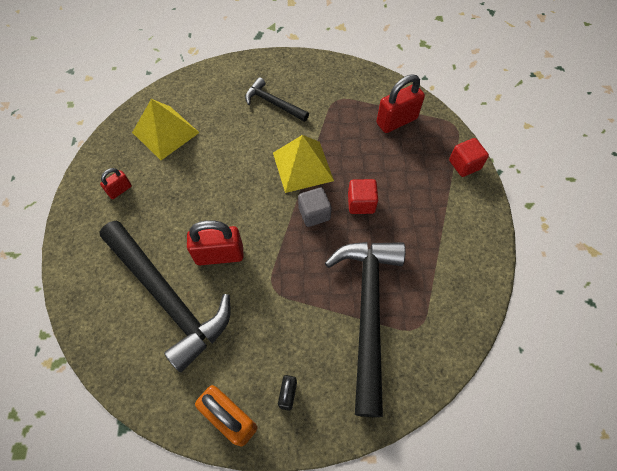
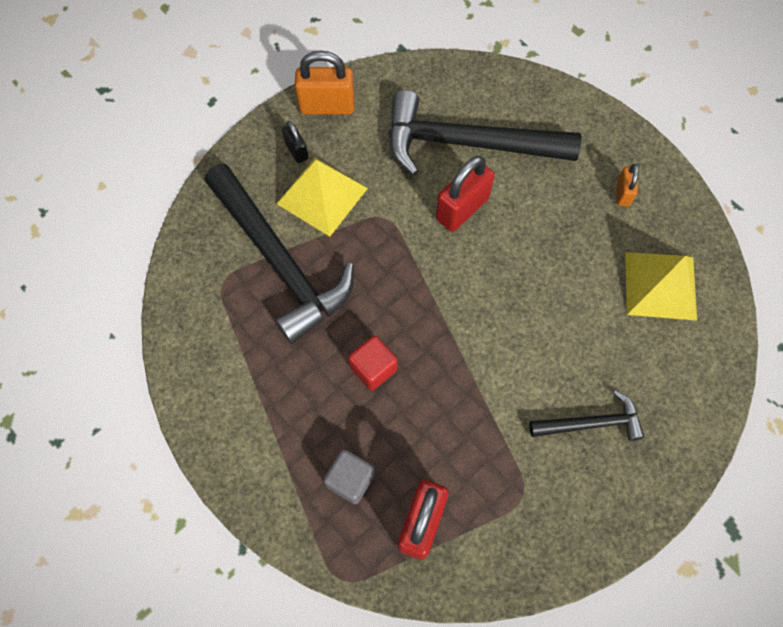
camera: 140 degrees right, 5 degrees up
red padlock [100,168,132,199] -> orange padlock [617,164,639,206]
yellow pyramid [273,135,334,193] -> yellow pyramid moved to [277,157,368,237]
grey cube [298,187,332,227] -> grey cube moved to [323,449,375,504]
red cube [449,138,489,177] -> none

